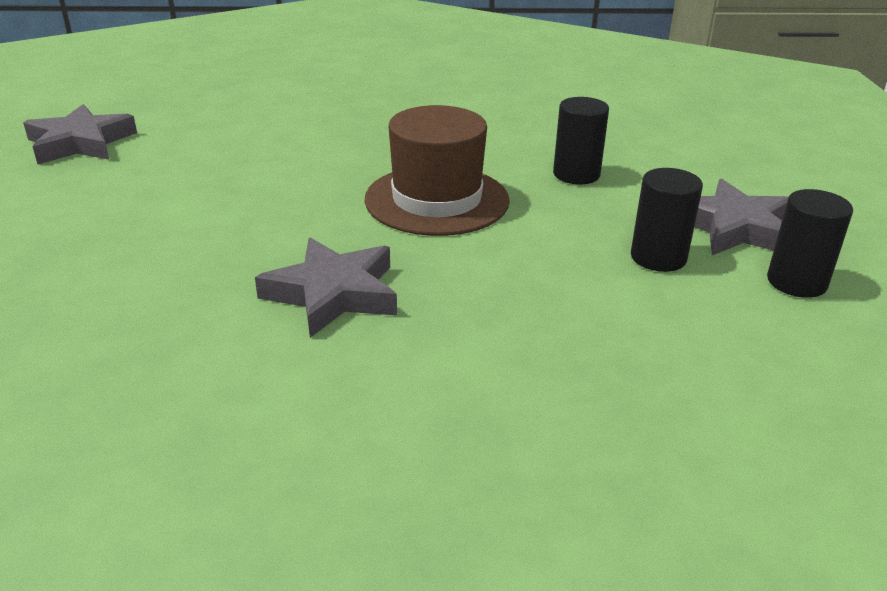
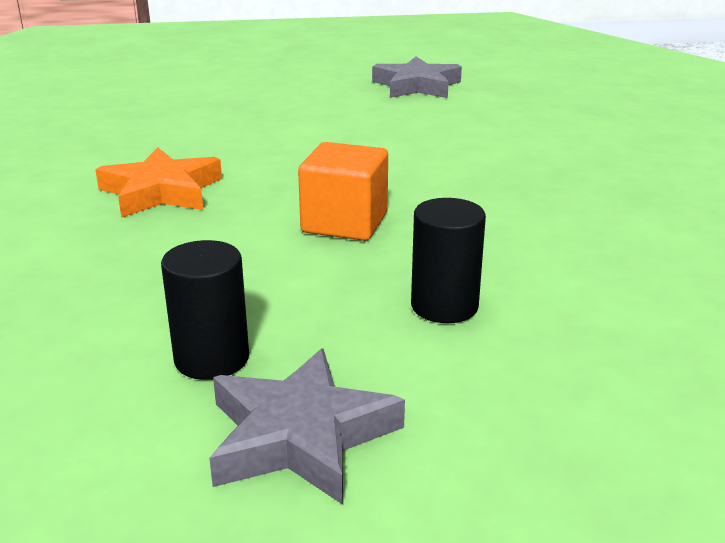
camera: 85 degrees right, 5 degrees down
grey star [255,237,397,338] -> orange star [95,147,222,218]
brown hat [364,105,510,236] -> orange cube [298,142,388,241]
black cylinder [767,189,853,298] -> none

